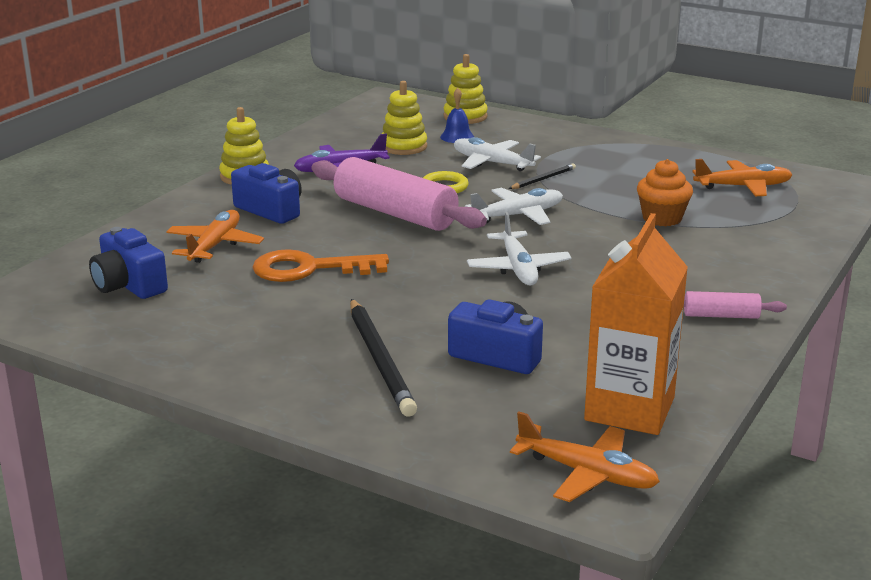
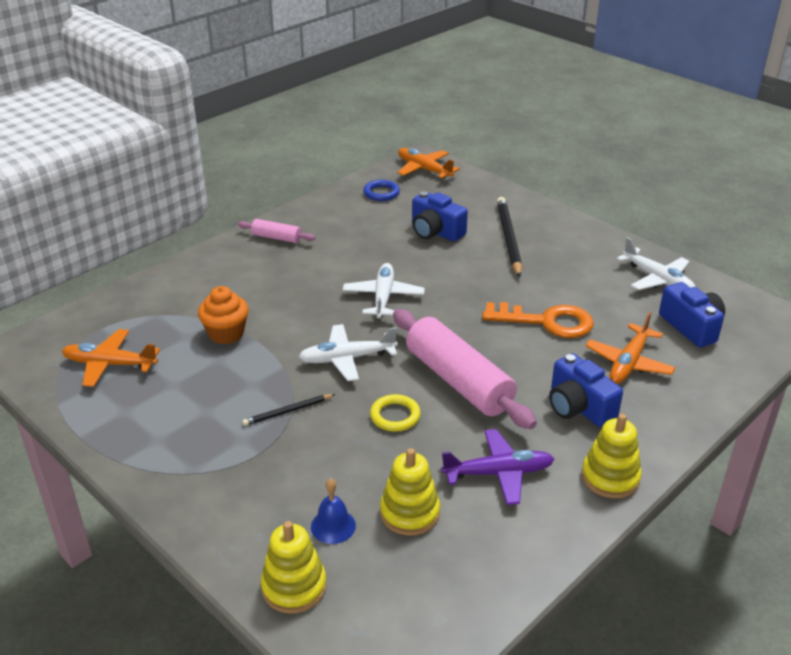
camera: 165 degrees left, 10 degrees up
white plane [454,137,541,171] -> white plane moved to [616,237,695,290]
orange carton [584,213,688,435] -> blue ring [363,180,400,201]

